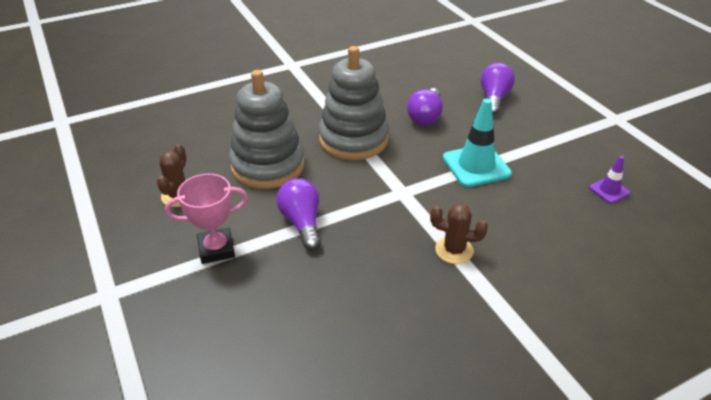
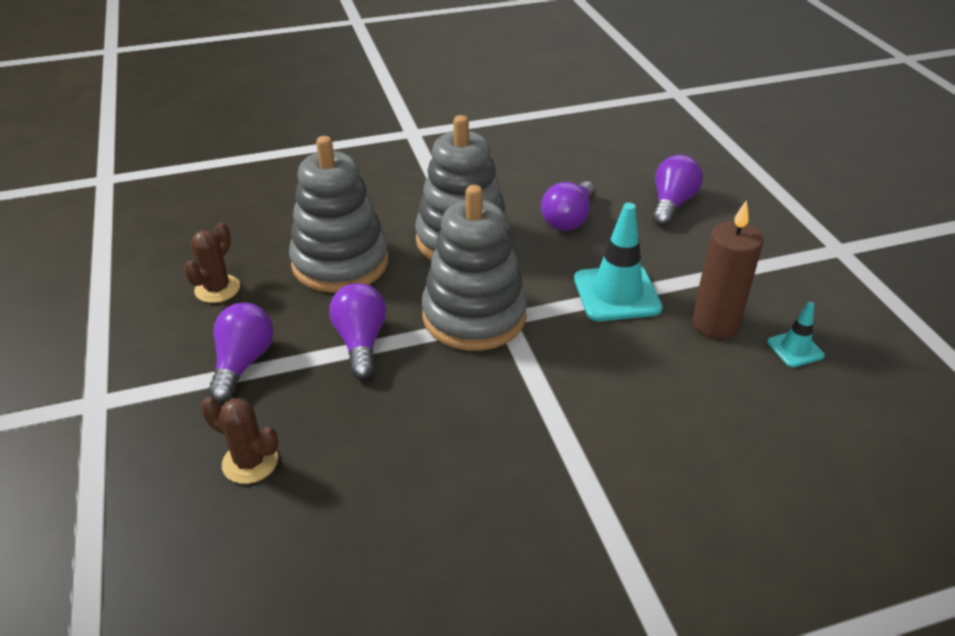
camera: 10 degrees right, 0 degrees up
pink trophy [165,174,248,264] -> purple light bulb [208,303,274,403]
brown cactus [430,203,488,264] -> brown cactus moved to [201,397,278,484]
purple traffic cone [589,156,631,203] -> turquoise traffic cone [767,302,825,367]
none -> grey stacking toy [422,185,527,351]
none -> brown candle [692,200,763,339]

